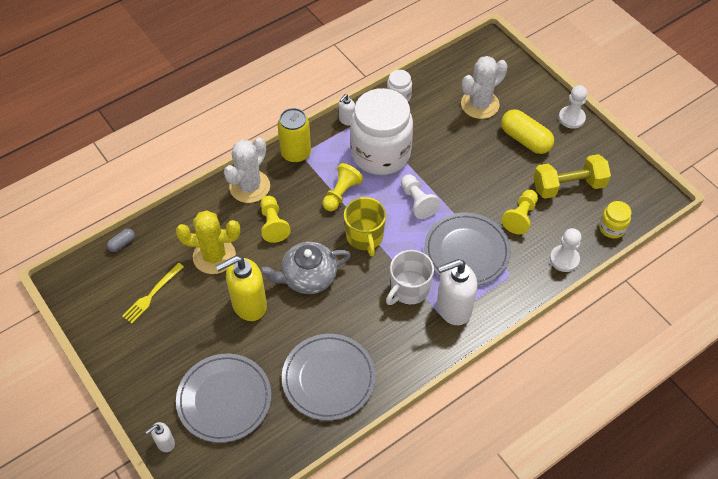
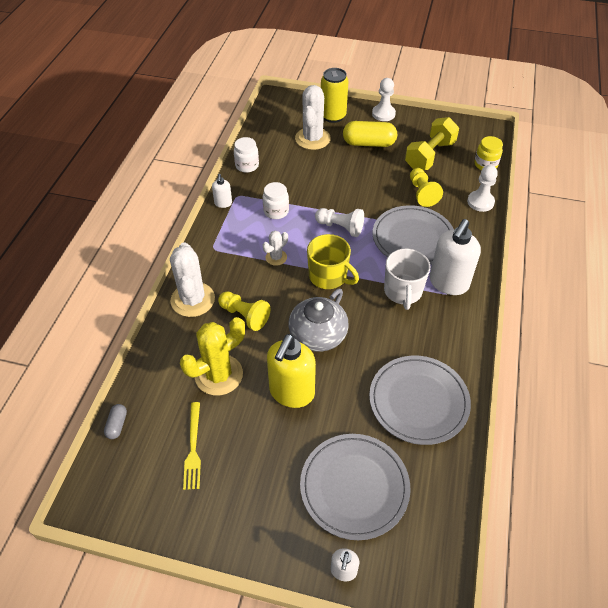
camera: 40 degrees left, 5 degrees down
yellow can [278,108,311,163] -> yellow can moved to [321,68,348,123]
yellow pawn [322,163,363,211] -> white cactus [263,231,288,266]
white jar [350,88,413,175] -> white jar [263,182,289,219], size x0.43

